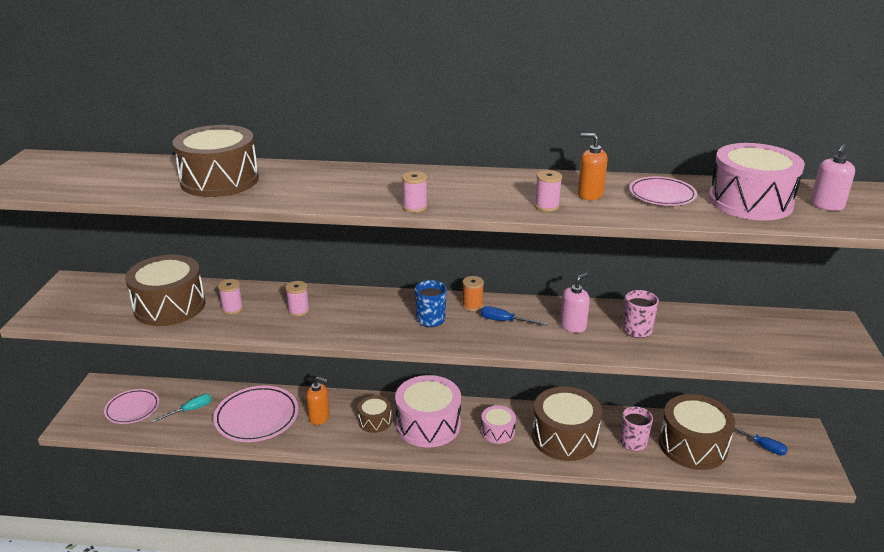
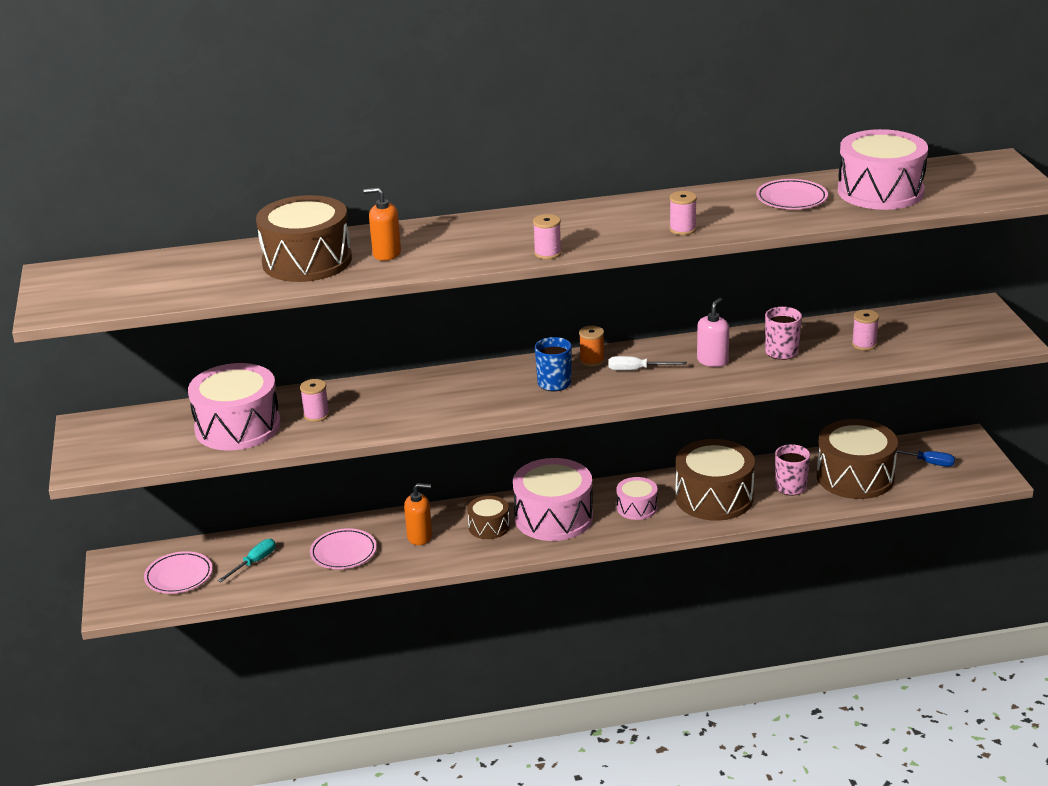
camera: 15 degrees left, 0 degrees up
brown drum [125,255,205,326] -> pink drum [188,363,281,451]
pink plate [213,386,299,442] -> pink plate [310,528,377,569], size x0.64
pink spool [285,281,310,316] -> pink spool moved to [852,310,879,351]
blue screwdriver [481,306,548,326] -> white screwdriver [608,356,687,370]
orange soap dispenser [578,133,608,200] -> orange soap dispenser moved to [364,187,401,261]
pink soap dispenser [811,144,855,211] -> none

